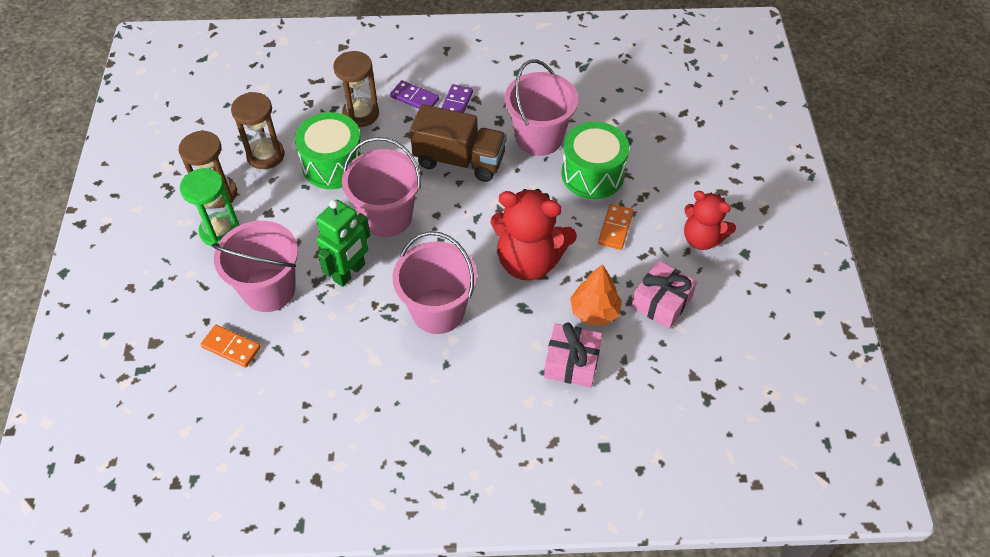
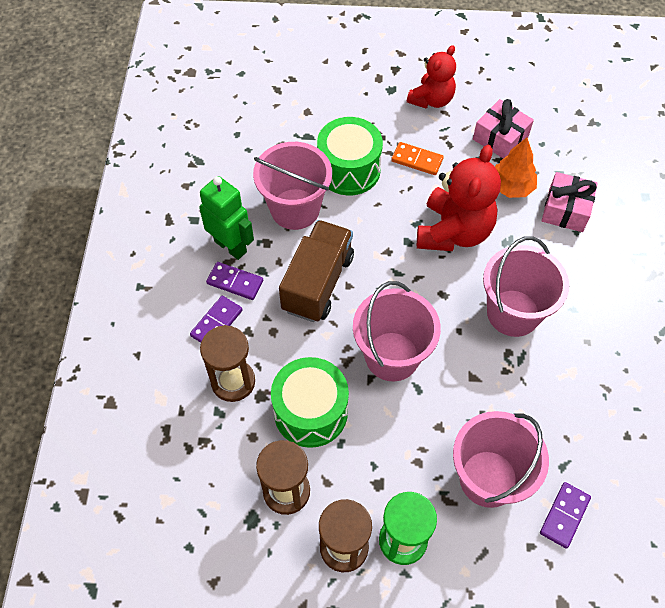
camera: 85 degrees left, 5 degrees up
orange domino [200,325,261,368] -> purple domino [540,482,591,549]
green robot [316,200,371,287] -> green robot moved to [199,176,254,260]

